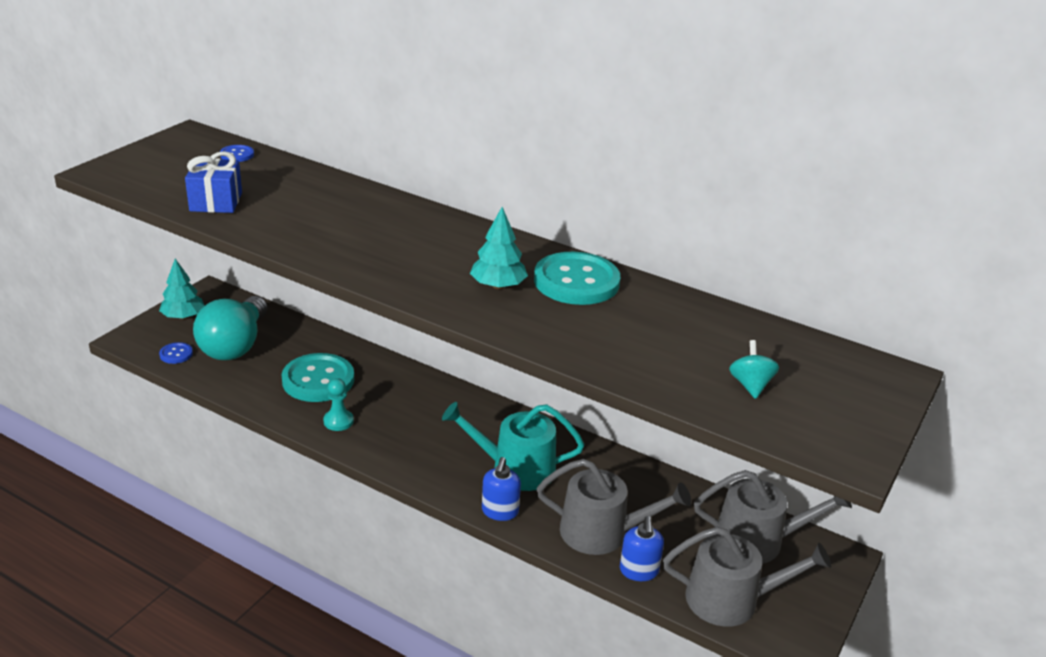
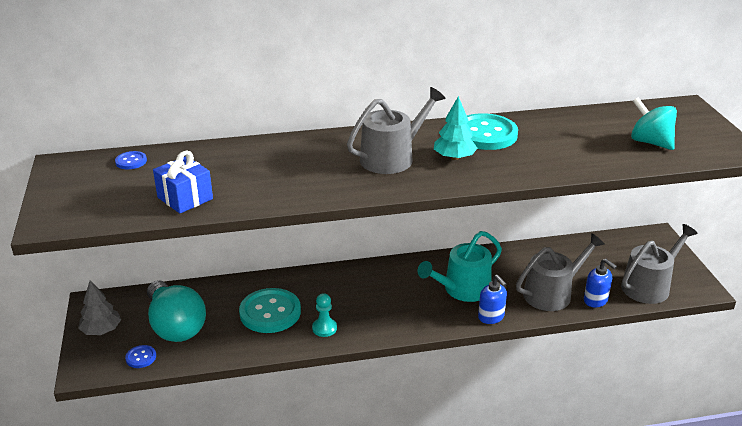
camera: 40 degrees left, 0 degrees up
turquoise tree [159,259,205,319] -> grey tree [78,280,121,335]
grey watering can [694,470,852,564] -> grey watering can moved to [347,87,446,174]
turquoise spinning top [729,340,779,399] -> turquoise spinning top [631,97,677,150], size x1.58

